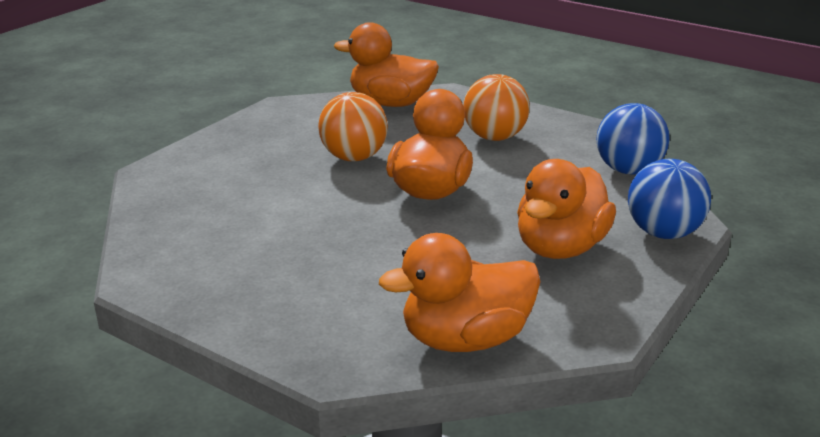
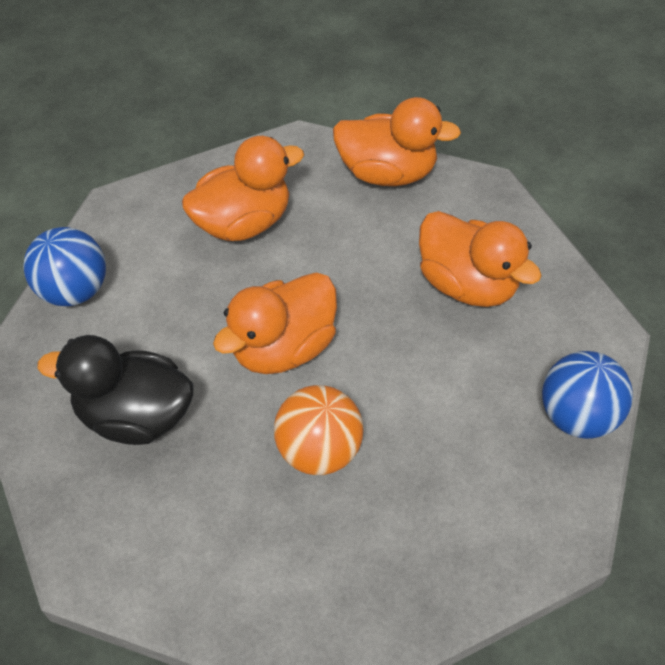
camera: 150 degrees left, 25 degrees up
orange duck [334,22,439,107] -> orange duck moved to [419,211,542,307]
orange ball [463,74,530,141] -> black duck [37,335,194,445]
blue ball [628,159,711,239] -> blue ball moved to [542,351,633,439]

